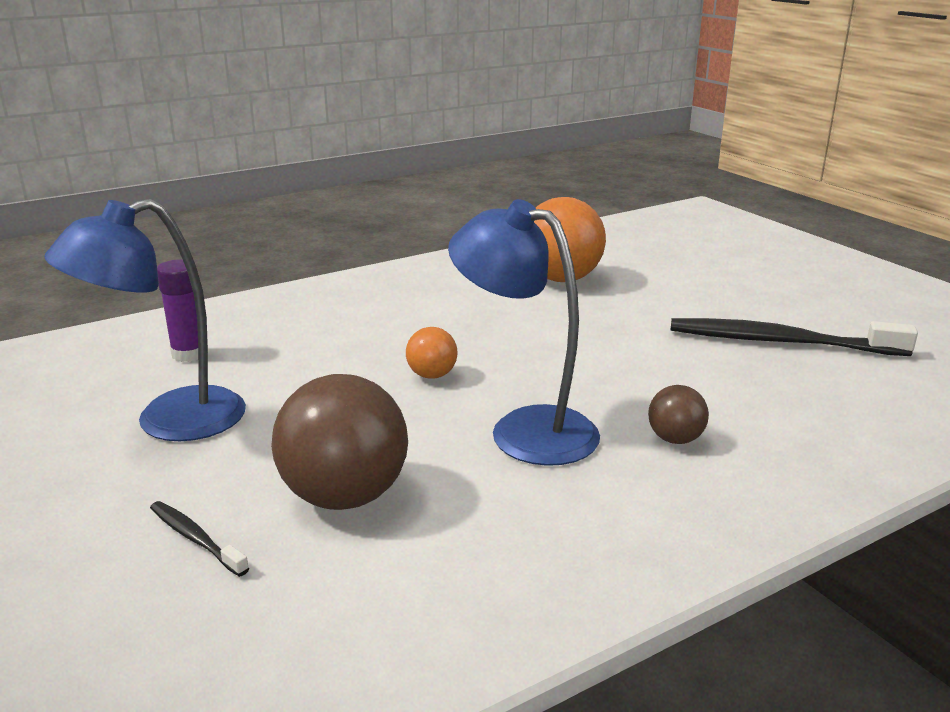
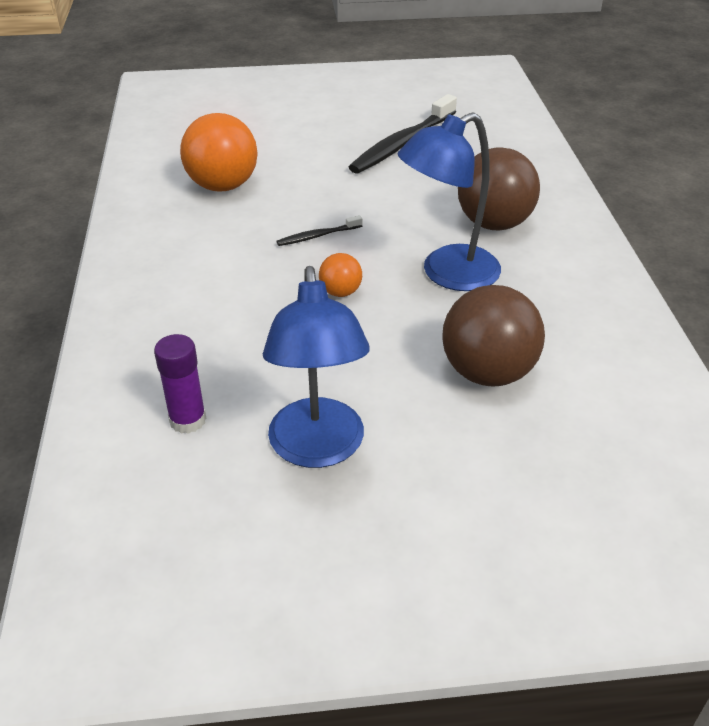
camera: 65 degrees left, 15 degrees up
black toothbrush [150,501,249,577] -> black toothbrush moved to [276,215,363,246]
brown ball [648,385,709,444] -> brown ball [458,148,540,230], size x2.03

